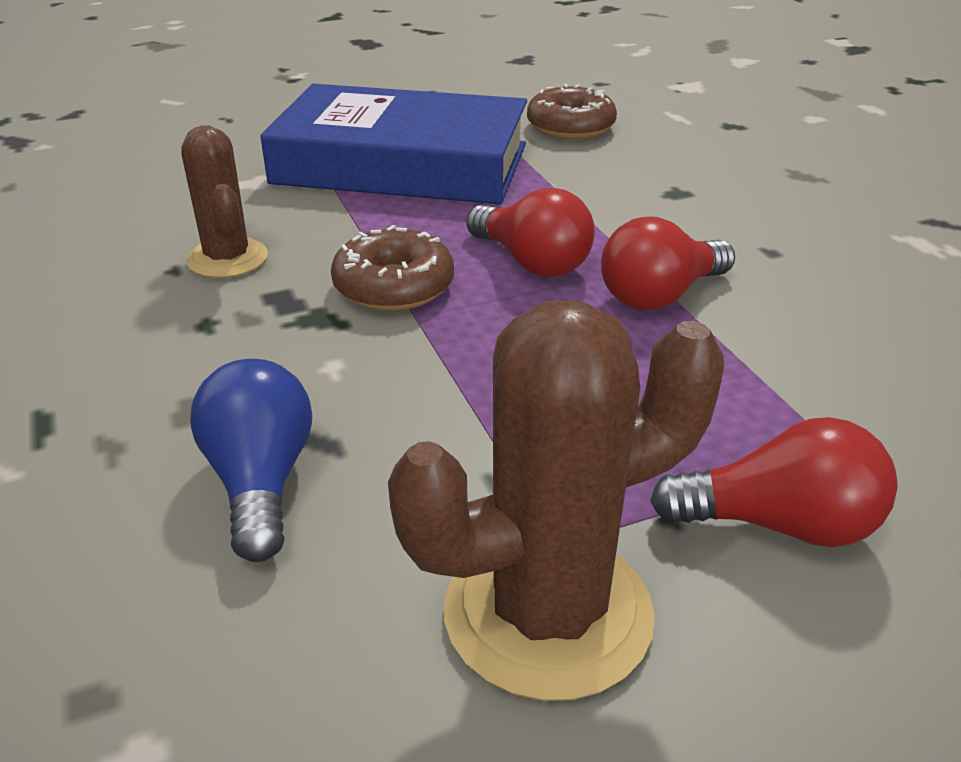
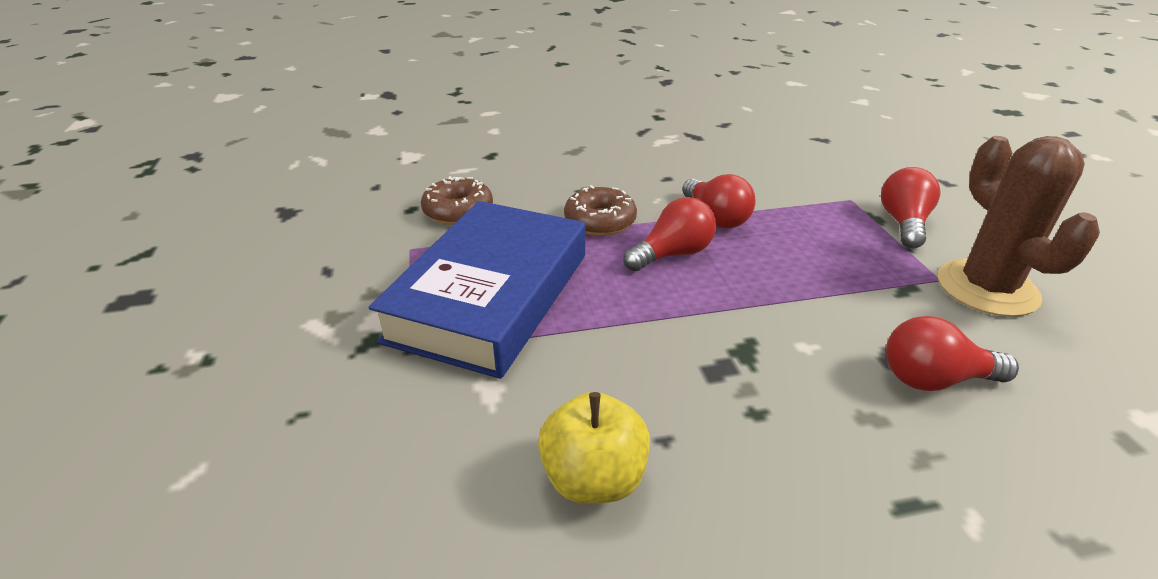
camera: 80 degrees left, 0 degrees up
brown cactus [181,125,268,278] -> none
blue light bulb [190,359,312,562] -> red light bulb [886,316,1019,391]
brown donut [331,225,454,311] -> brown donut moved to [564,185,637,236]
none -> yellow apple [538,392,650,504]

